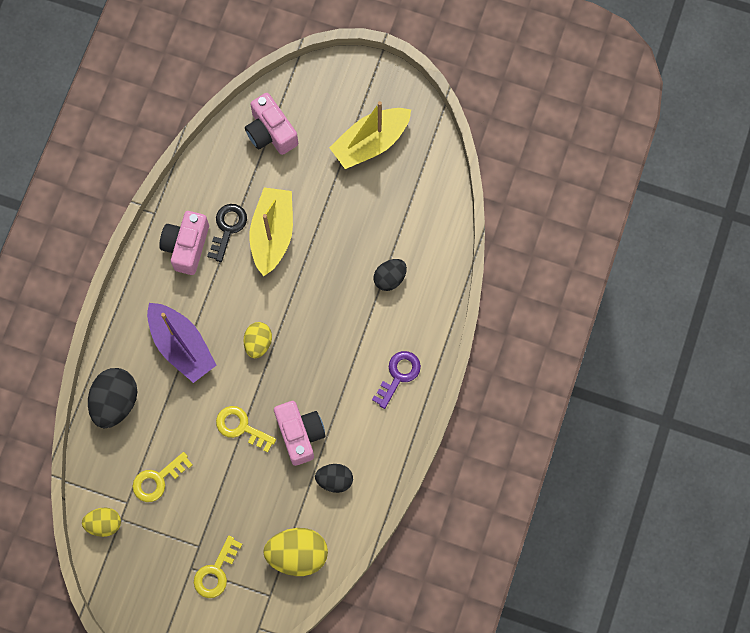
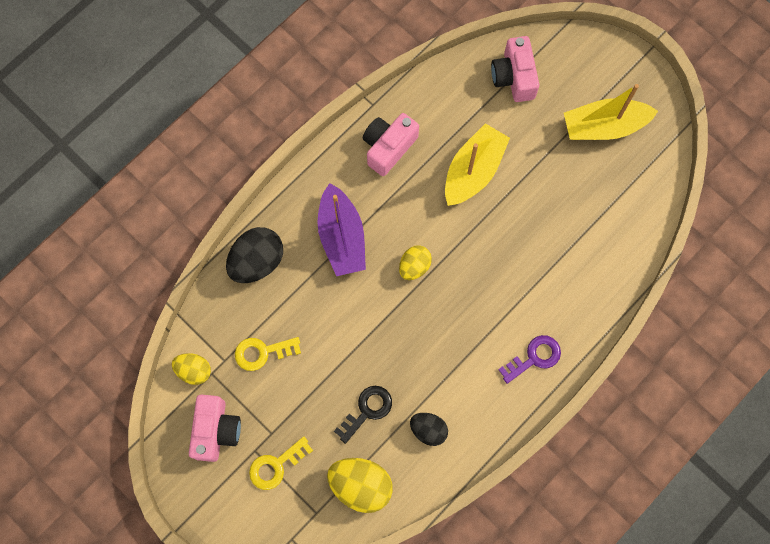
camera: 25 degrees right, 0 degrees up
black key [207,204,247,262] -> black key moved to [334,386,392,444]
yellow key [216,406,276,453] -> none
pink camera [274,401,326,466] -> pink camera moved to [189,394,241,462]
black egg [373,259,407,291] -> none

